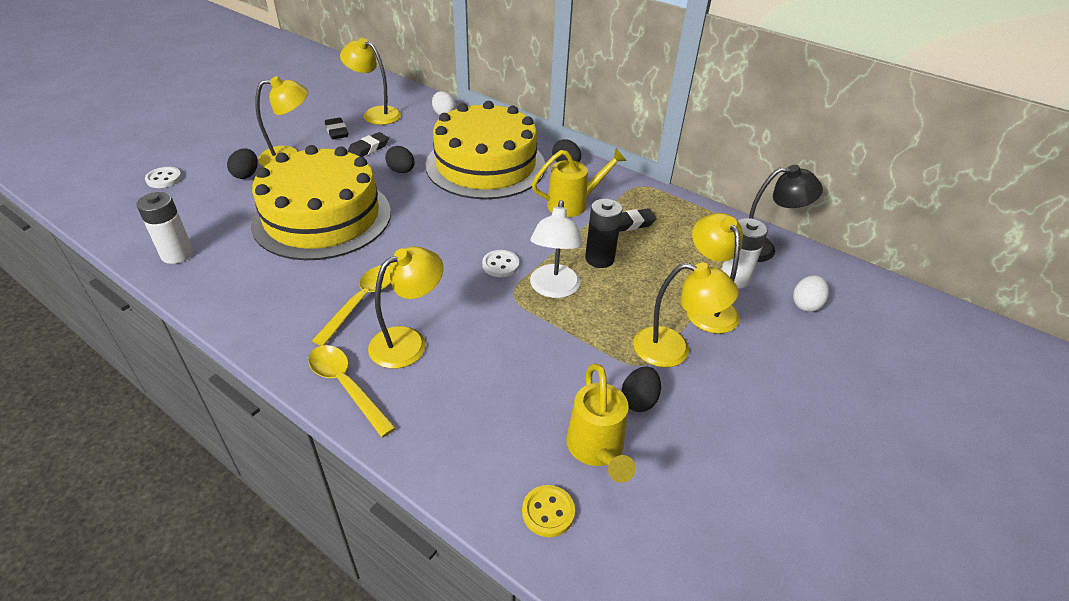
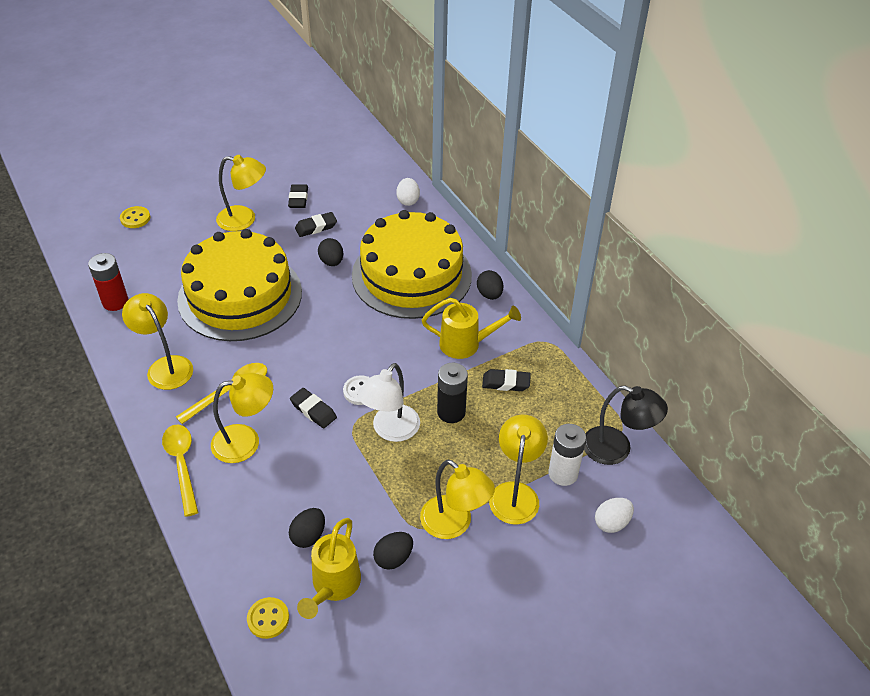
camera: 25 degrees right, 5 degrees up
white battery [136,192,193,264] -> red battery [88,253,128,311]
white button [145,167,182,188] -> yellow button [120,206,150,228]
black egg [227,148,258,179] -> black egg moved to [289,508,325,548]
yellow lamp [340,38,401,125] -> yellow lamp moved to [122,293,193,390]
none -> black eraser [290,388,337,429]

